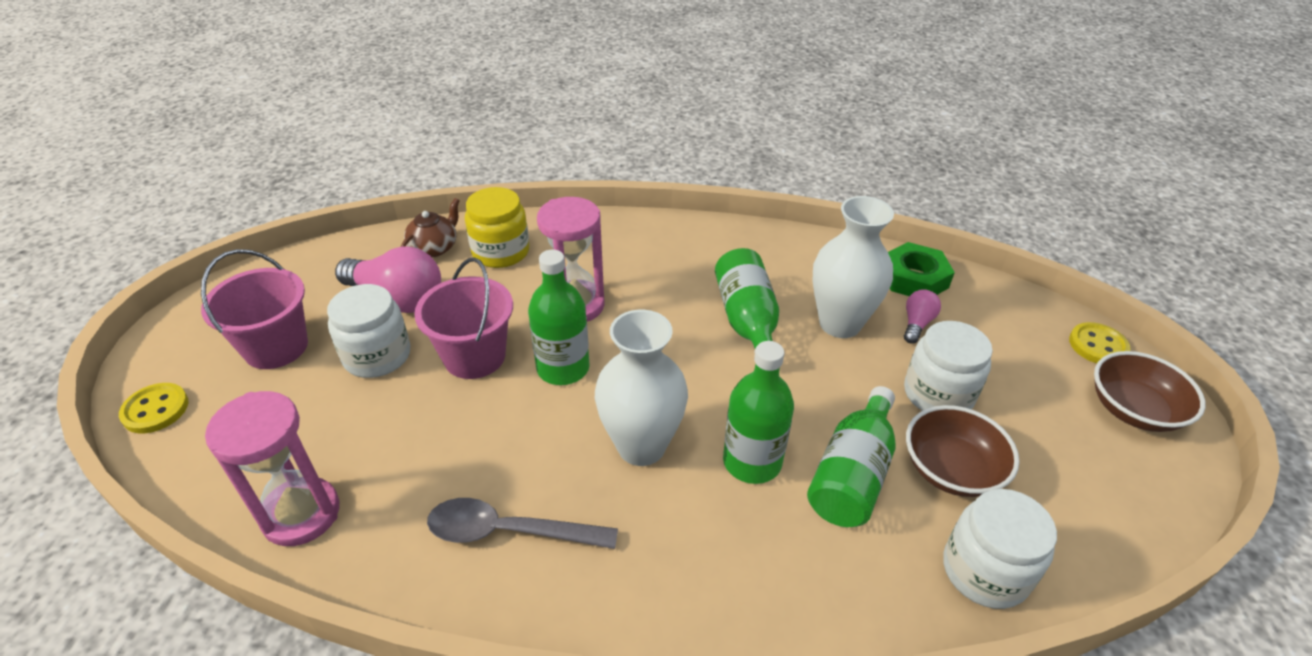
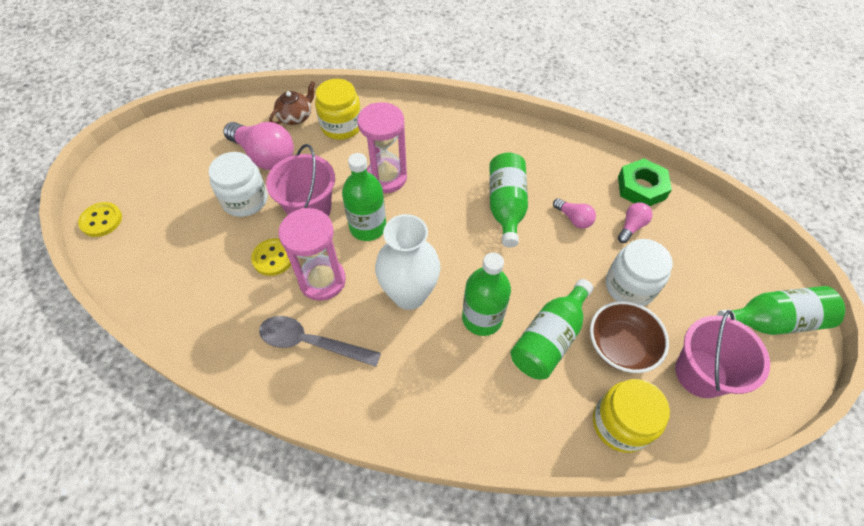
camera: 10 degrees right, 15 degrees up
pink bucket [201,249,308,369] -> pink bucket moved to [675,310,770,398]
pink hourglass [205,391,339,546] -> pink hourglass moved to [278,208,346,301]
white vase [813,196,894,338] -> pink light bulb [553,198,596,229]
white jar [943,489,1057,609] -> yellow jar [593,379,670,453]
yellow button [1069,322,1130,363] -> yellow button moved to [251,238,291,276]
brown bowl [1094,351,1205,432] -> green bottle [717,286,845,335]

